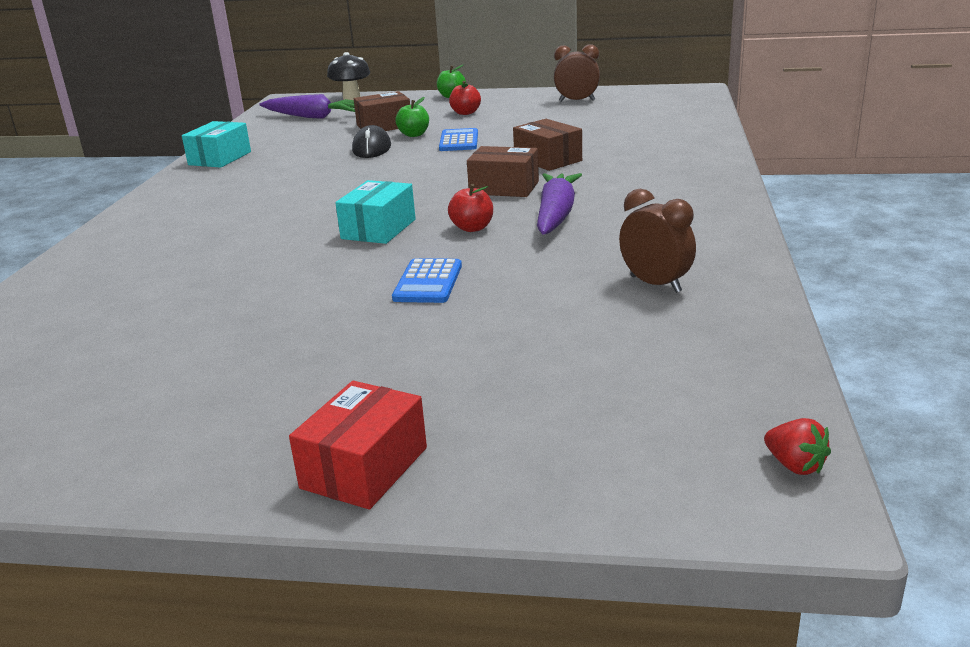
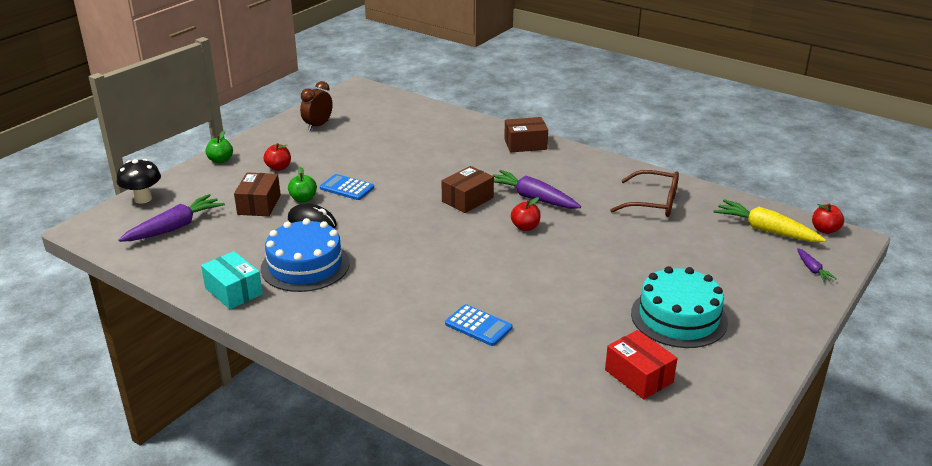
camera: 65 degrees left, 5 degrees up
red box [289,381,427,509] -> red box moved to [605,330,678,399]
turquoise box [335,180,416,244] -> none
blue calculator [392,258,462,303] -> blue calculator moved to [445,304,513,346]
brown box [513,119,582,171] -> brown box moved to [504,117,548,152]
brown clock [619,189,696,293] -> brown glasses [610,170,679,217]
red strawberry [764,418,831,475] -> red apple [812,204,844,234]
none -> blue cake [261,218,350,292]
none -> turquoise cake [631,266,728,348]
none -> yellow carrot [713,199,826,242]
none -> purple carrot [797,248,837,282]

